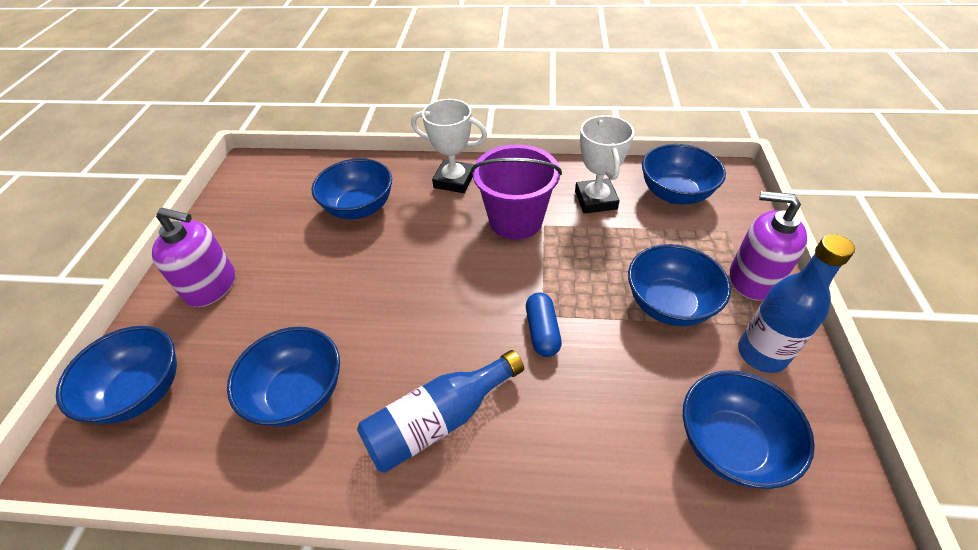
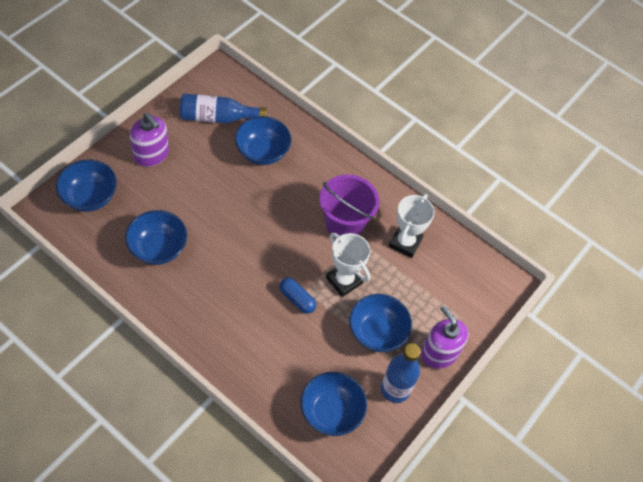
camera: 25 degrees right, 10 degrees up
blue bottle [357,350,524,473] -> blue bottle moved to [180,93,267,123]
white trophy [411,99,487,193] -> white trophy moved to [326,233,370,297]
blue capsule [526,292,562,357] -> blue capsule turned 75 degrees counterclockwise [279,278,316,314]
blue bowl [642,144,726,204] -> none

